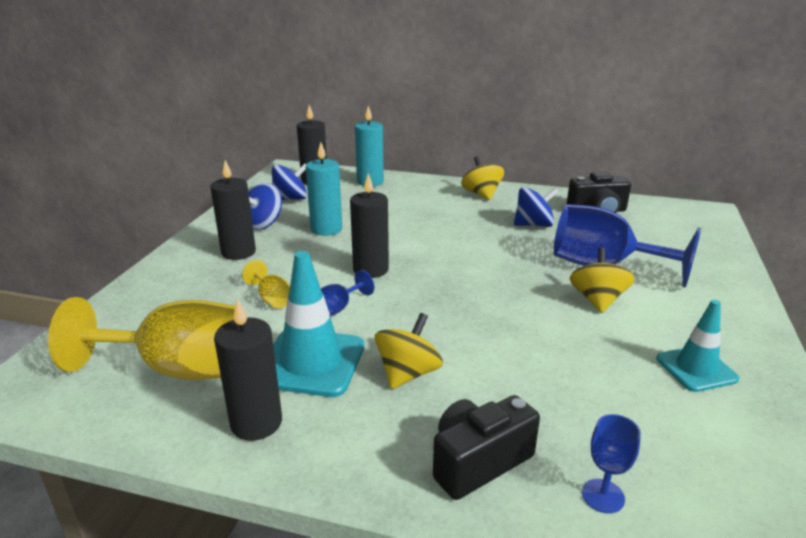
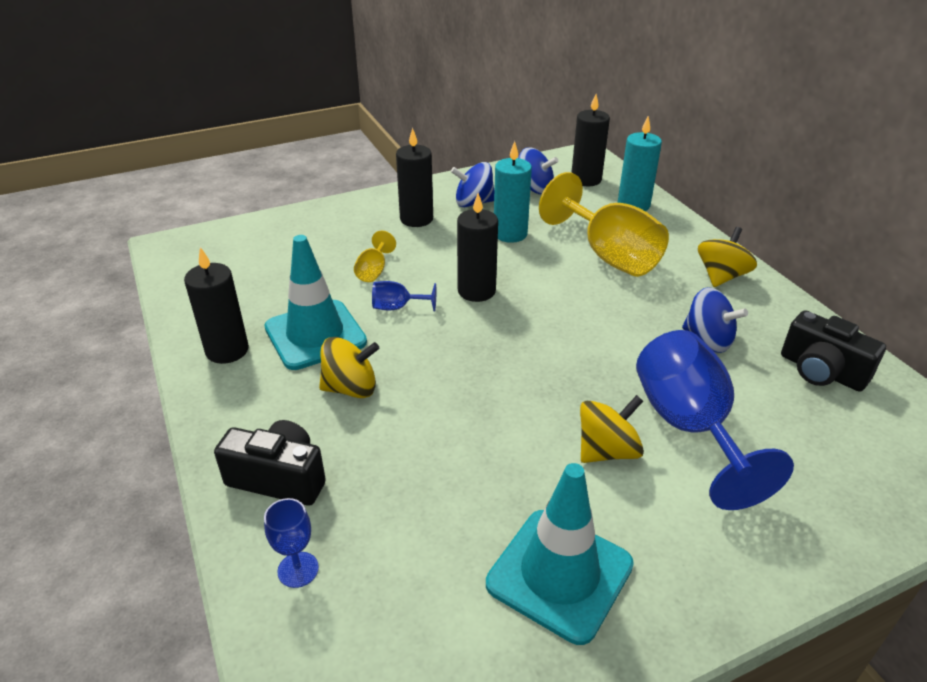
camera: 50 degrees right, 10 degrees up
yellow goblet [48,297,235,380] -> yellow goblet moved to [539,172,669,277]
turquoise traffic cone [656,300,739,392] -> turquoise traffic cone [486,463,634,645], size x1.57

